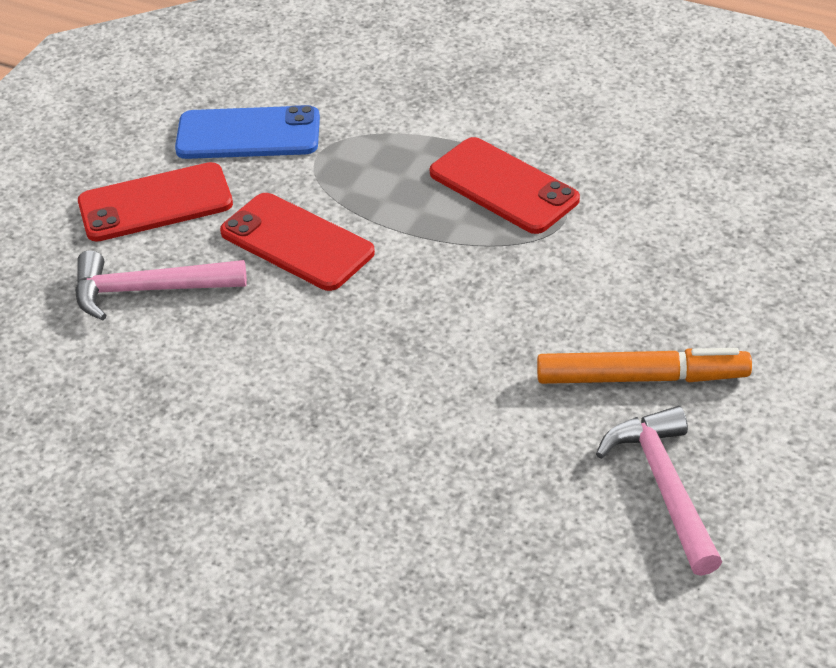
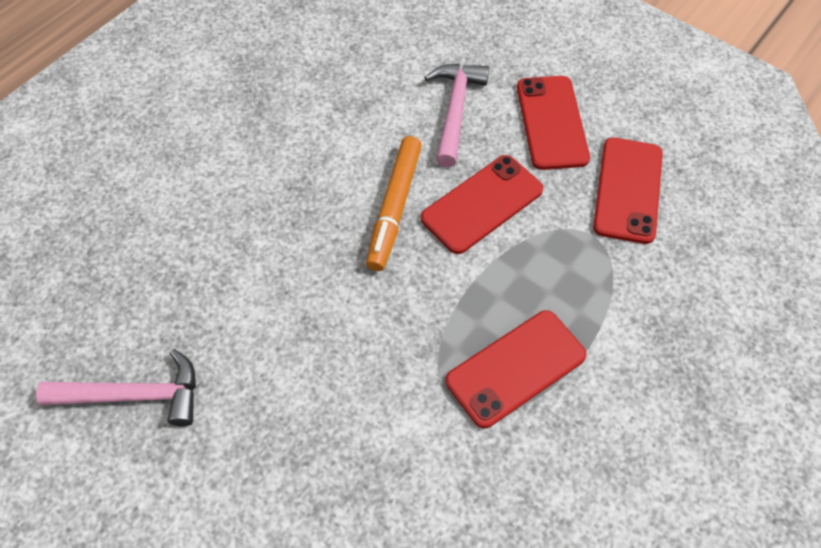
camera: 100 degrees right, 15 degrees up
blue phone [175,105,320,159] -> red phone [593,137,663,244]
orange marker [537,348,752,384] -> orange marker moved to [366,136,422,271]

